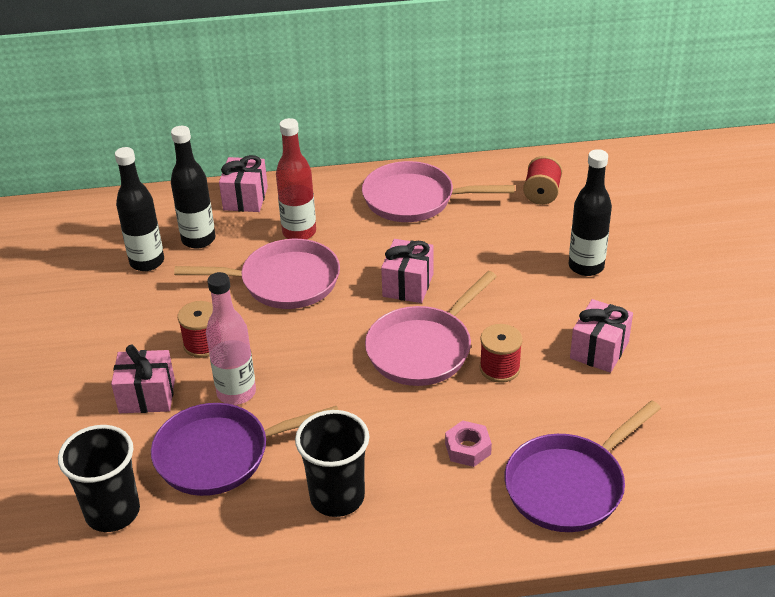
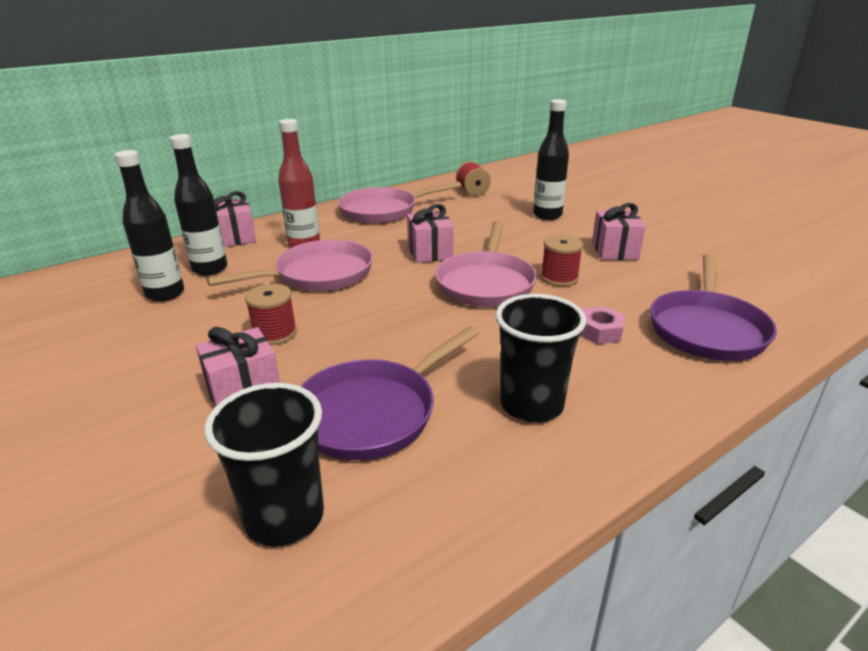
camera: 30 degrees left, 10 degrees down
pink bottle [206,272,256,405] -> none

